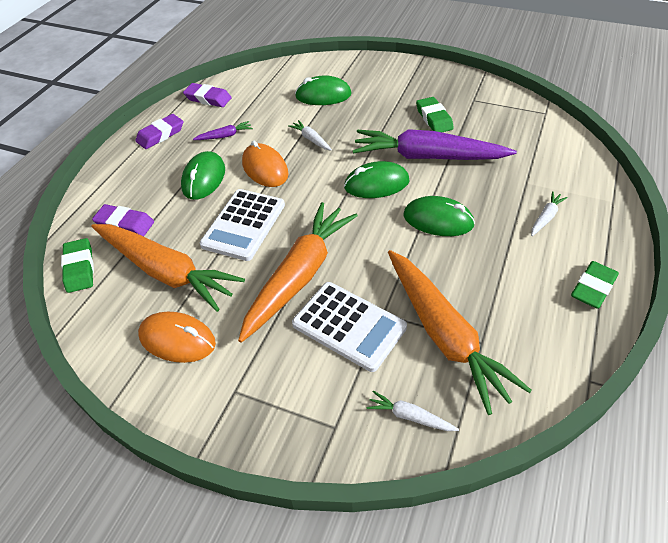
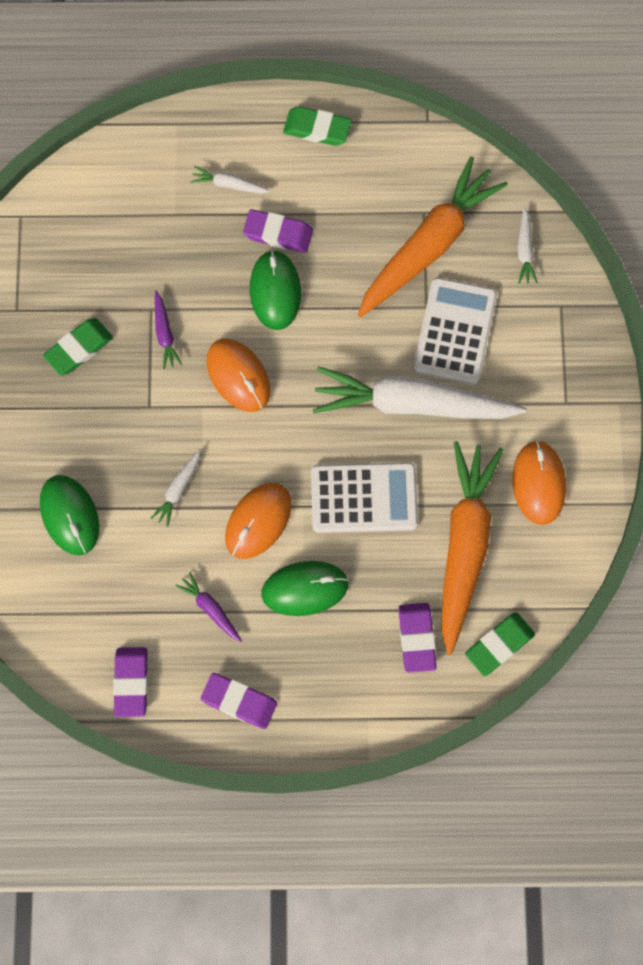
camera: 115 degrees left, 25 degrees up
orange carrot [238,202,358,343] -> white carrot [313,366,527,419]
green mouse [344,161,409,198] -> orange mouse [207,339,271,412]
purple carrot [353,129,517,160] -> purple carrot [155,291,182,369], size x0.40
none -> purple eraser [243,209,313,253]

